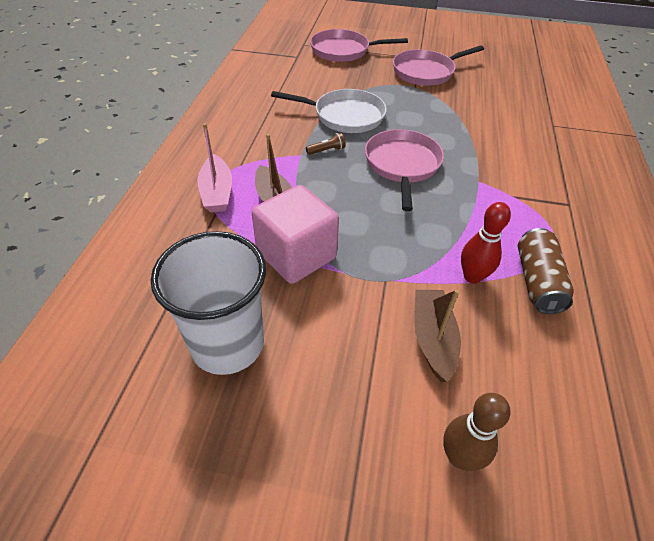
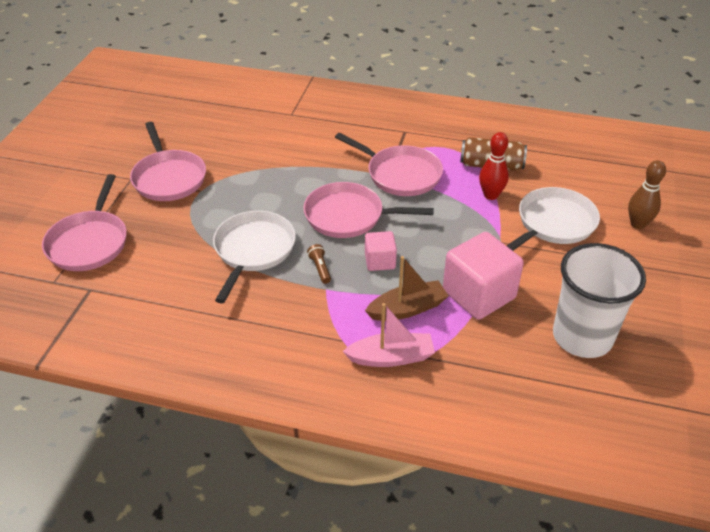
camera: 85 degrees left, 5 degrees down
brown boat [414,289,461,382] -> white pan [506,187,600,251]
none -> pink pan [335,133,443,196]
none -> pink cube [365,231,397,271]

